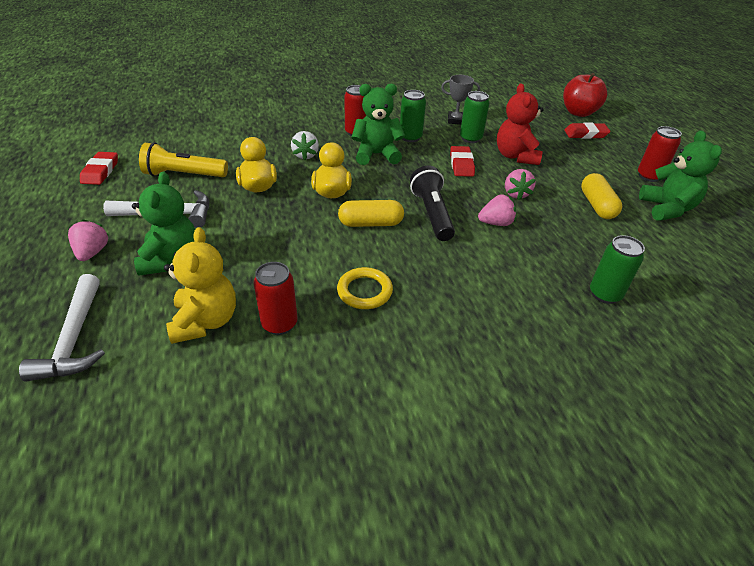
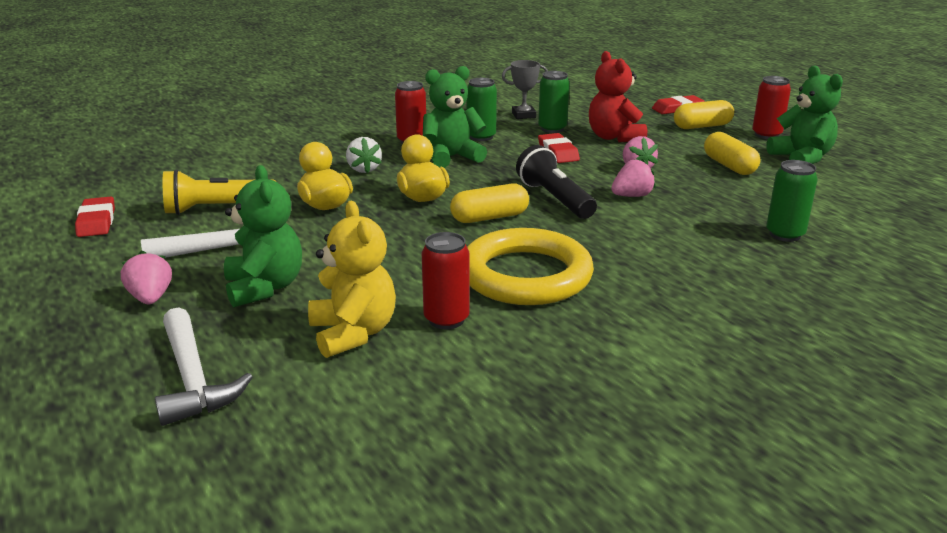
camera: 15 degrees left, 15 degrees down
yellow ring [337,267,393,309] -> yellow ring [467,228,594,305], size x1.93
red apple [563,73,607,117] -> none
none -> yellow capsule [674,100,734,129]

